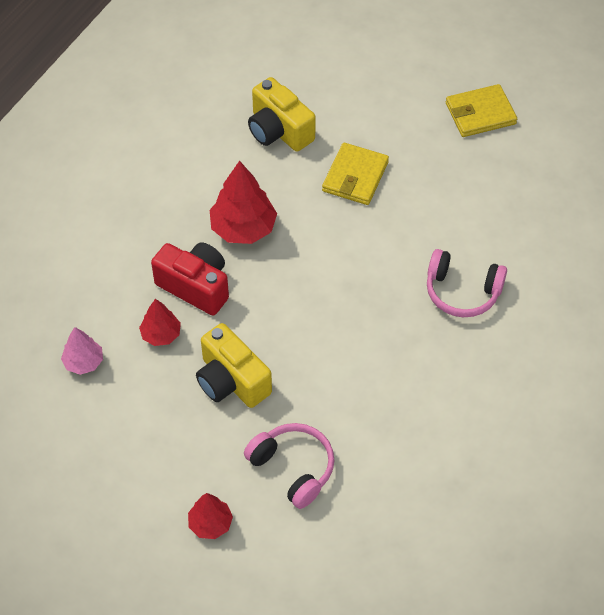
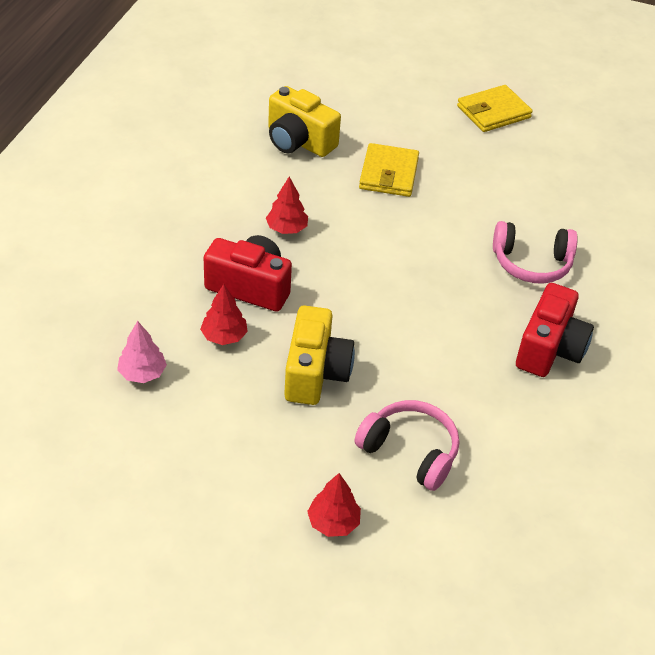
camera: 15 degrees left, 10 degrees down
yellow camera [196,323,272,408] -> yellow camera turned 120 degrees counterclockwise [284,305,355,405]
red tree [210,161,277,244] -> red tree [266,177,308,234], size x0.58
none -> red camera [516,283,594,377]

